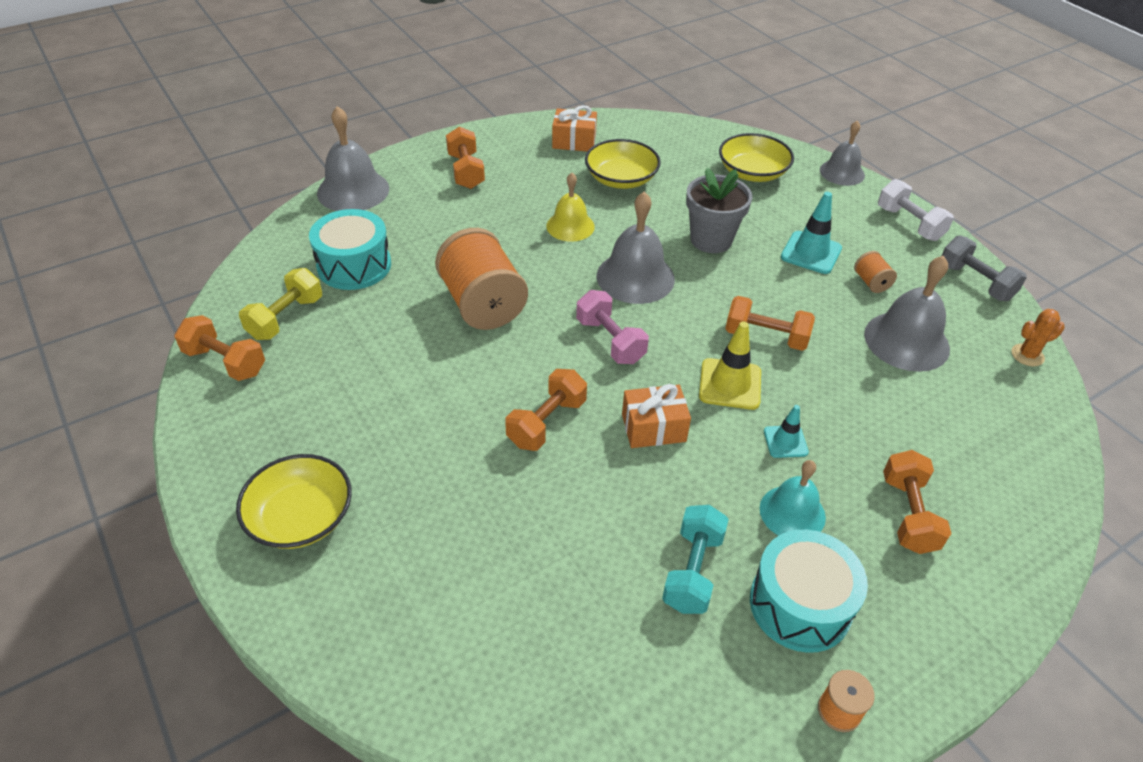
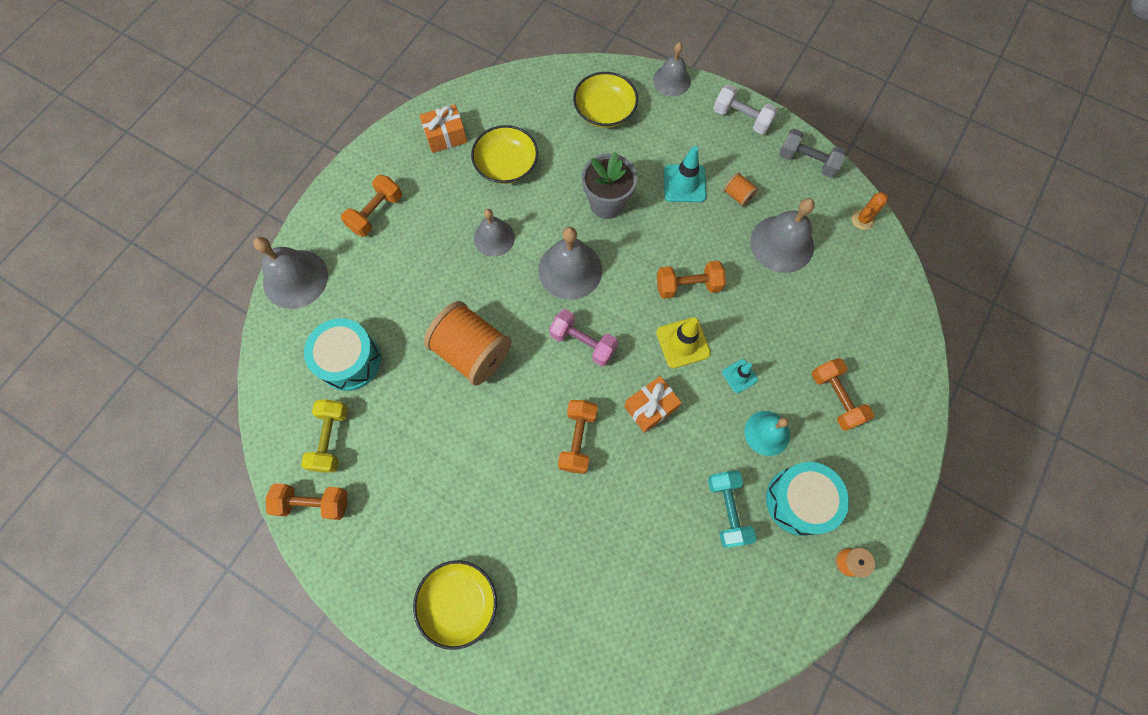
camera: 25 degrees left, 25 degrees up
orange dumbbell [446,126,485,189] -> orange dumbbell turned 75 degrees clockwise [341,175,402,237]
yellow bell [546,173,595,242] -> grey bell [474,209,515,257]

